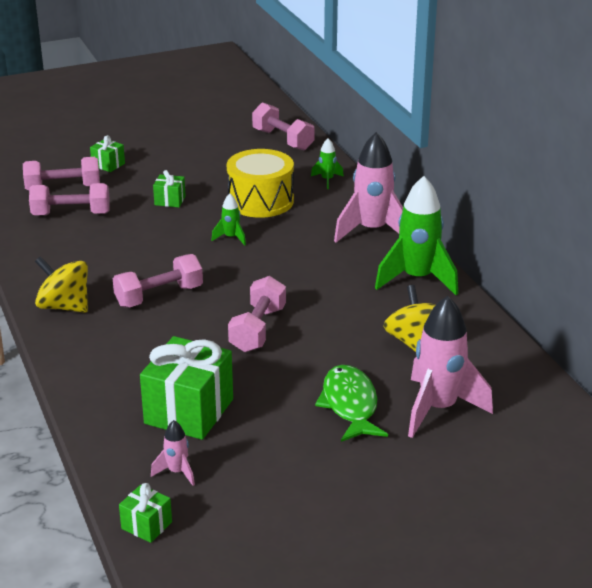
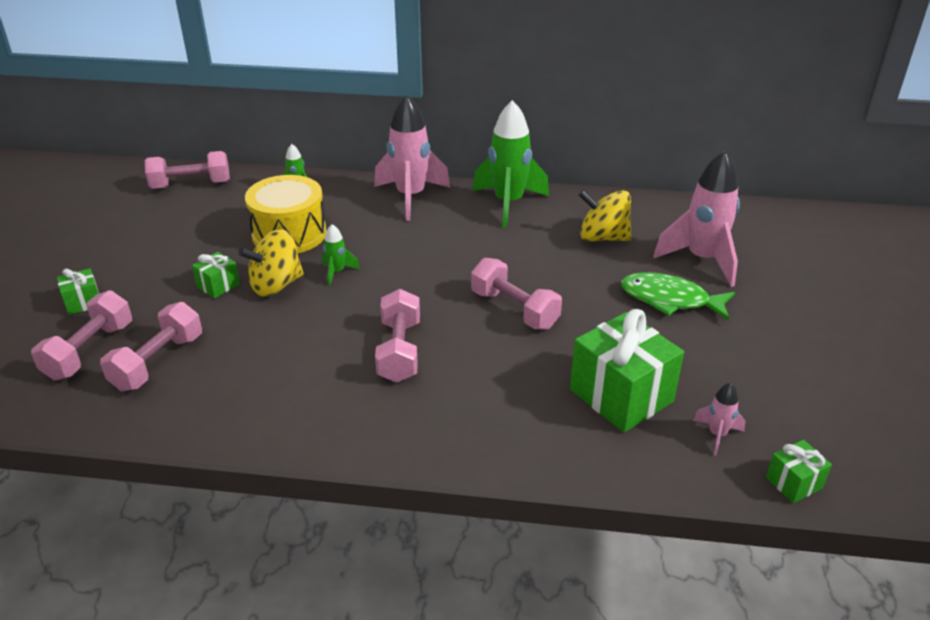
camera: 60 degrees left, 5 degrees up
yellow spinning top [35,256,88,313] -> yellow spinning top moved to [239,229,304,296]

